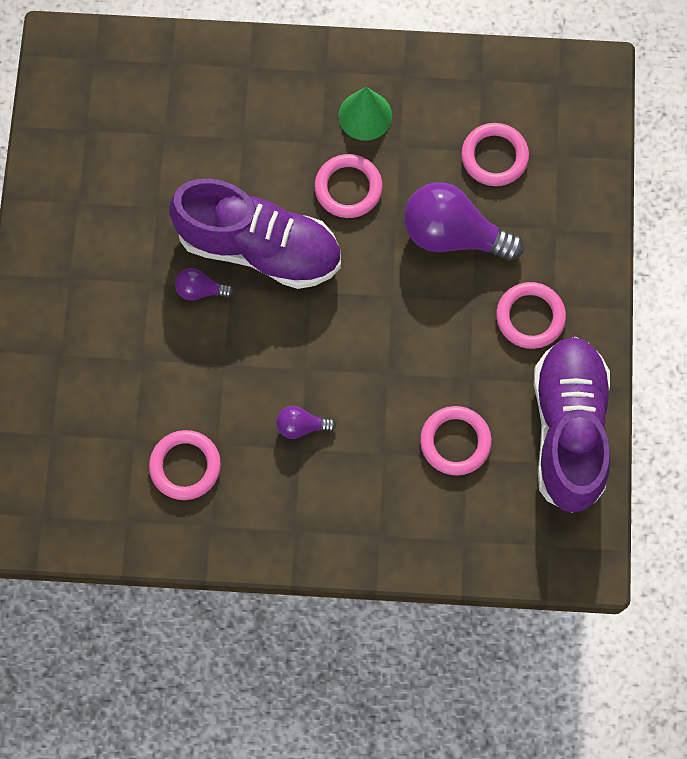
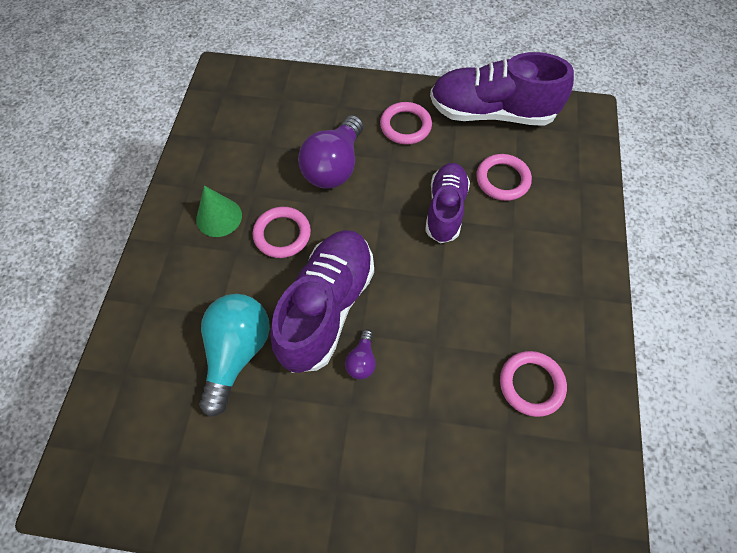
camera: 85 degrees left, 10 degrees down
purple light bulb [276,406,336,439] -> none
pink ring [461,123,529,186] -> none
none -> turquoise light bulb [199,294,270,417]
none -> purple shoe [425,163,470,243]

